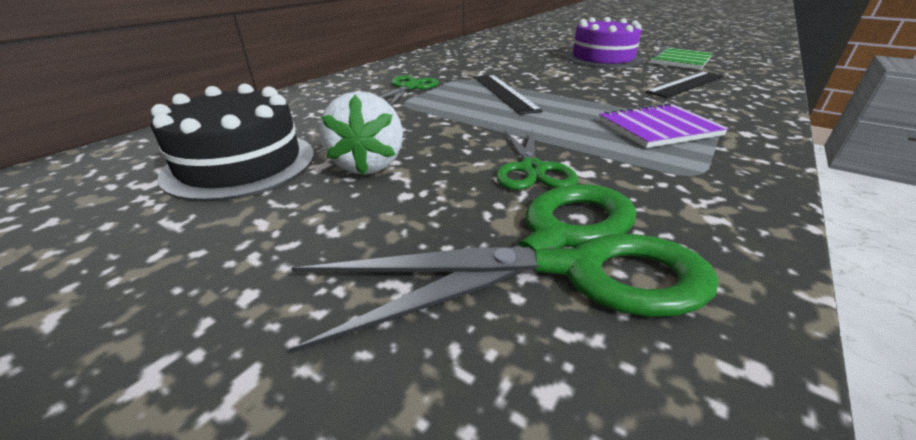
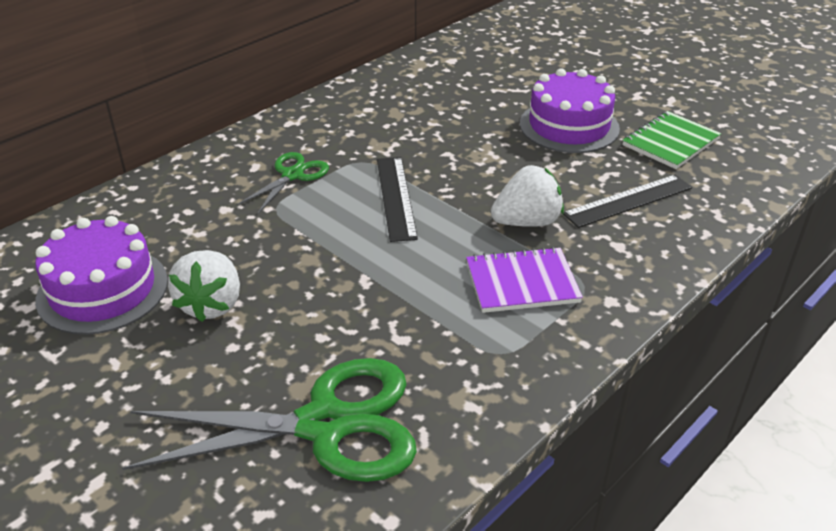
camera: 10 degrees right, 5 degrees up
black cake [151,84,314,202] -> purple cake [35,216,168,335]
green scissors [496,129,578,190] -> none
none -> white strawberry [491,165,564,227]

